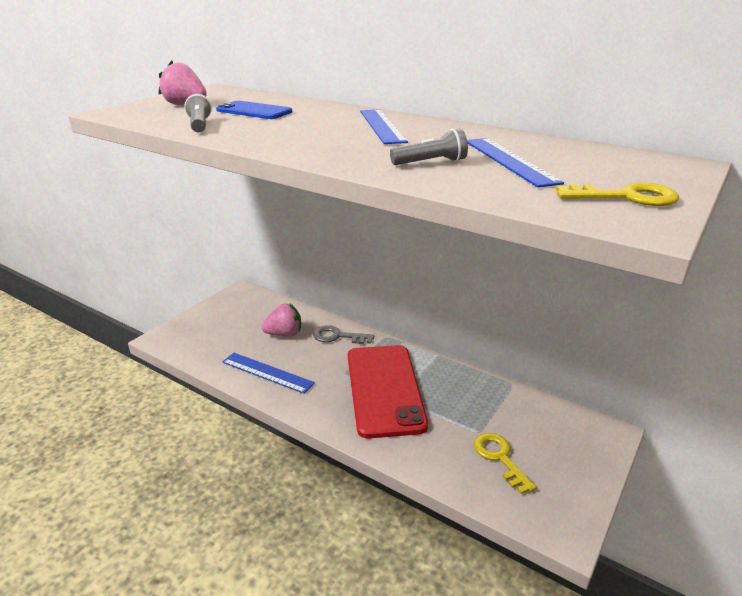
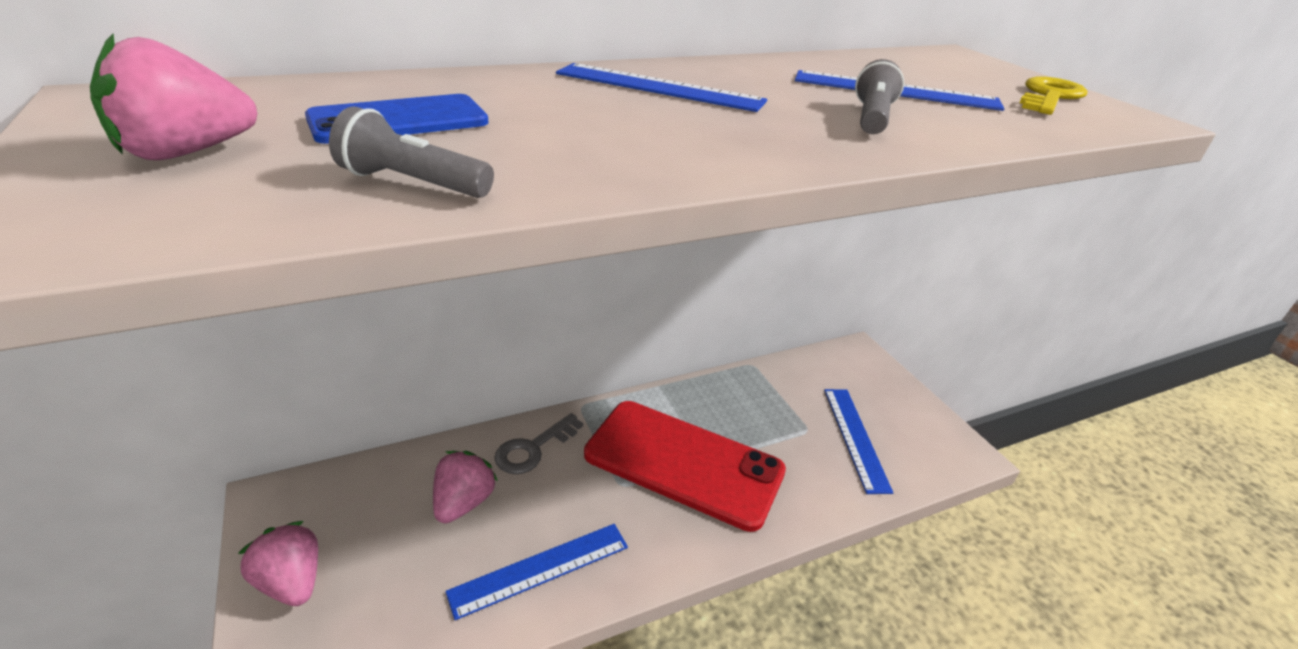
camera: 60 degrees left, 5 degrees up
yellow key [474,433,537,494] -> blue ruler [824,389,893,494]
none -> pink strawberry [238,521,318,606]

